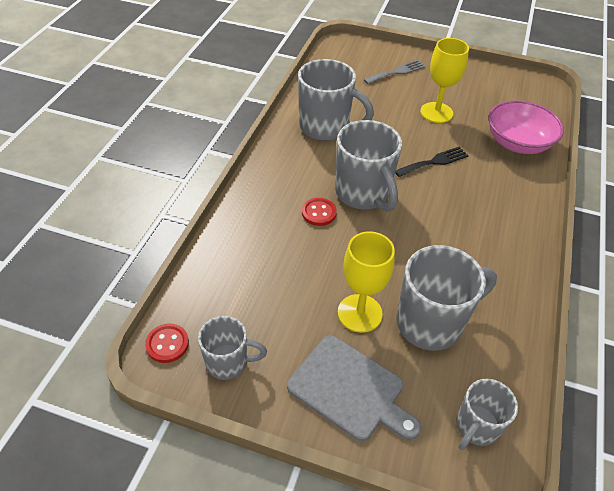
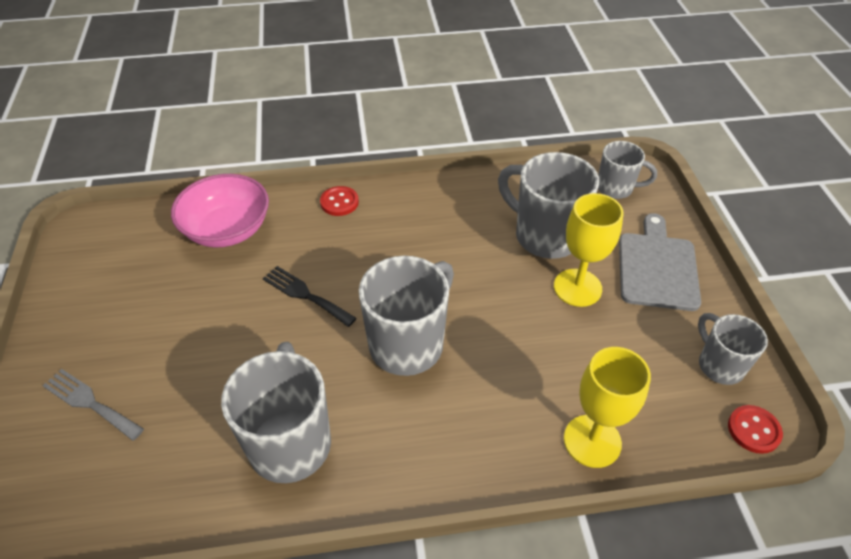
camera: 115 degrees left, 0 degrees up
red button [302,198,337,226] -> red button moved to [320,186,359,216]
yellow goblet [420,38,469,123] -> yellow goblet moved to [564,347,651,468]

